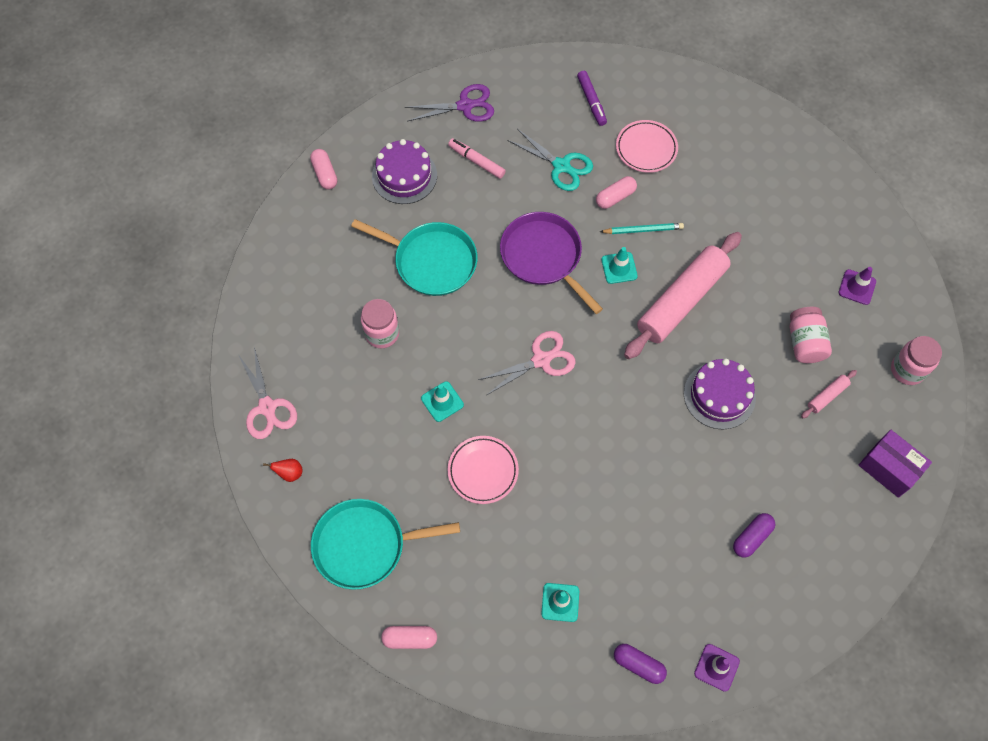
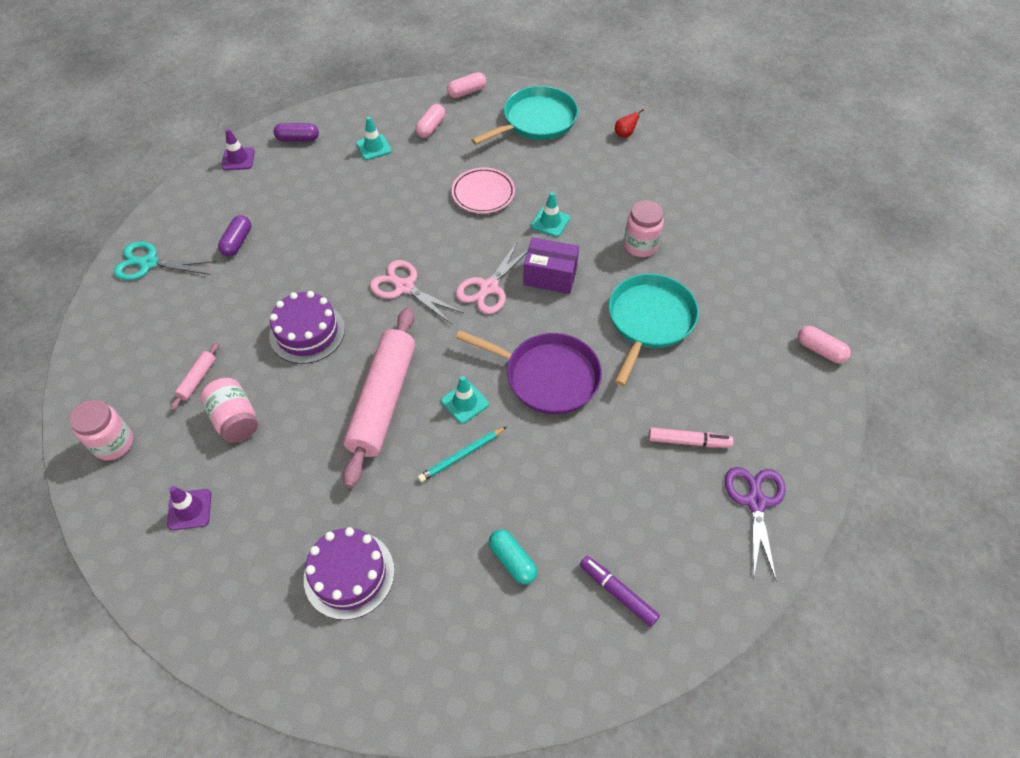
camera: 150 degrees right, 10 degrees down
pink scissors [238,347,297,439] -> pink scissors moved to [370,260,464,324]
turquoise pan [351,219,478,296] -> turquoise pan turned 120 degrees clockwise [609,274,699,386]
purple cake [372,139,437,204] -> purple cake moved to [304,527,395,620]
purple scissors [405,84,494,122] -> purple scissors turned 135 degrees clockwise [725,467,786,580]
turquoise scissors [507,129,593,191] -> turquoise scissors moved to [114,241,216,280]
pink capsule [596,176,637,209] -> pink capsule moved to [415,104,445,138]
pink plate [616,120,678,173] -> turquoise capsule [489,529,537,584]
purple box [859,430,932,498] -> purple box moved to [523,237,579,294]

